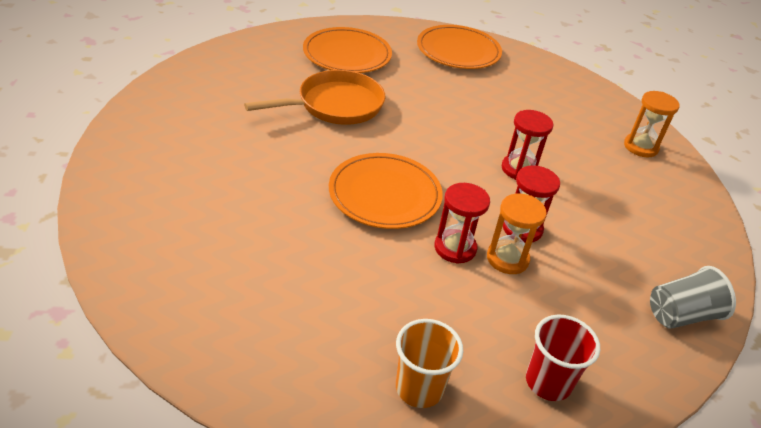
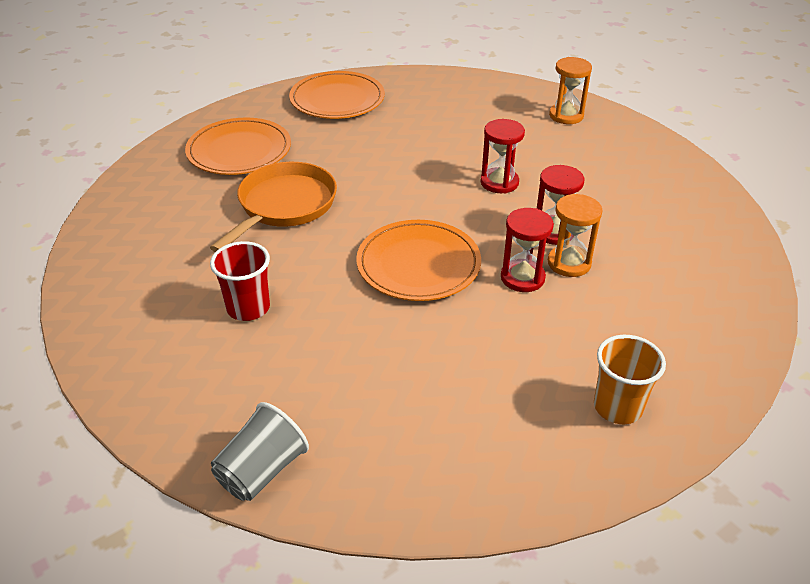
camera: 30 degrees left, 0 degrees up
red cup [526,315,600,401] -> red cup moved to [210,241,270,321]
grey cup [650,266,736,329] -> grey cup moved to [211,402,309,501]

